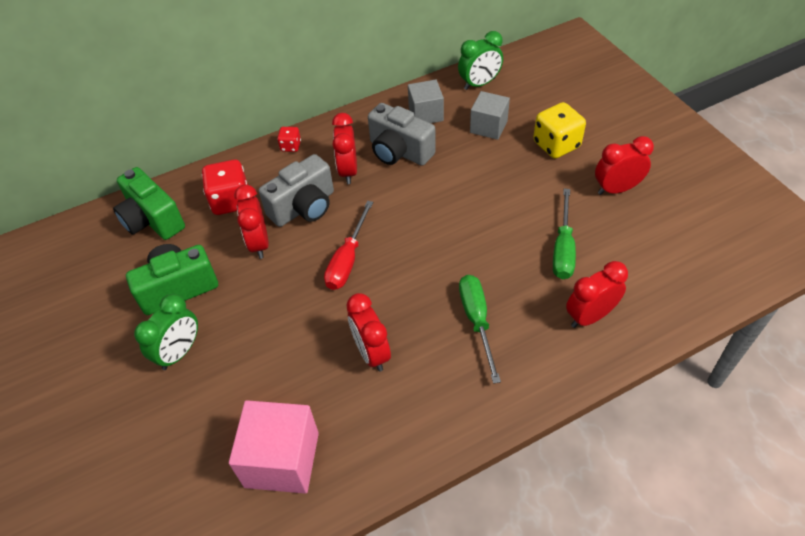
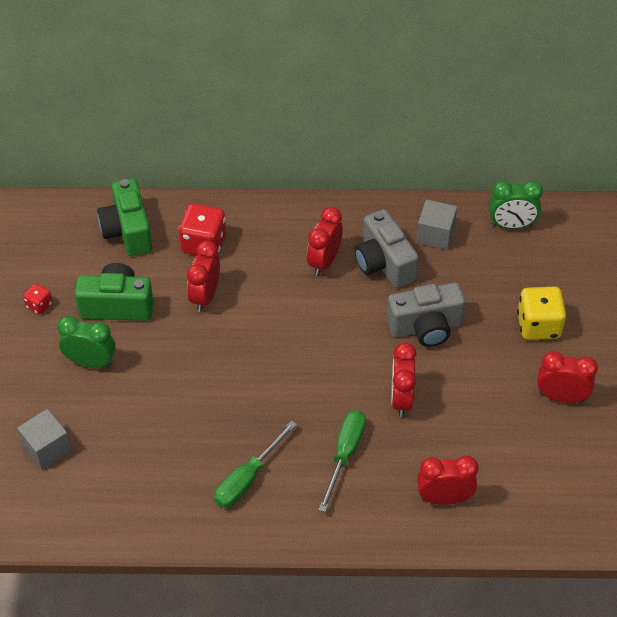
camera: 25 degrees right, 0 degrees up
green clock [134,294,198,370] -> green clock turned 135 degrees counterclockwise [57,316,115,368]
pink cube [229,400,319,494] -> none
grey camera [259,154,334,227] -> grey camera moved to [387,282,465,347]
red dice [277,127,301,152] -> red dice moved to [23,283,52,314]
red screwdriver [324,201,373,290] -> none
red clock [346,293,391,372] -> red clock moved to [391,342,417,417]
grey cube [470,91,510,140] -> grey cube moved to [17,409,72,470]
green screwdriver [553,189,576,279] -> green screwdriver moved to [214,420,297,508]

